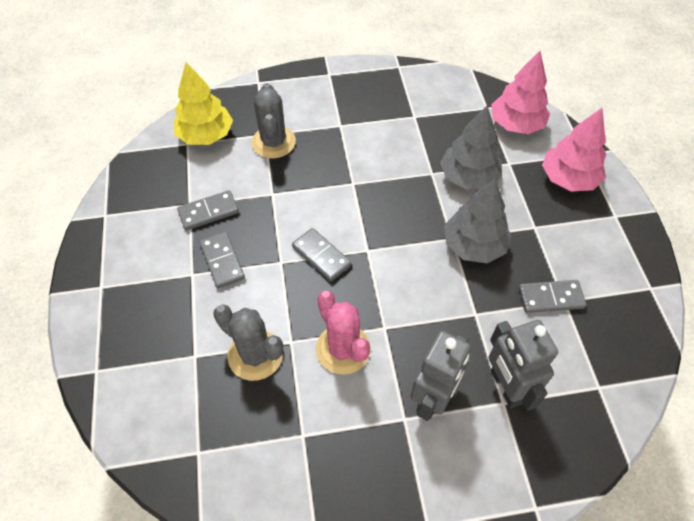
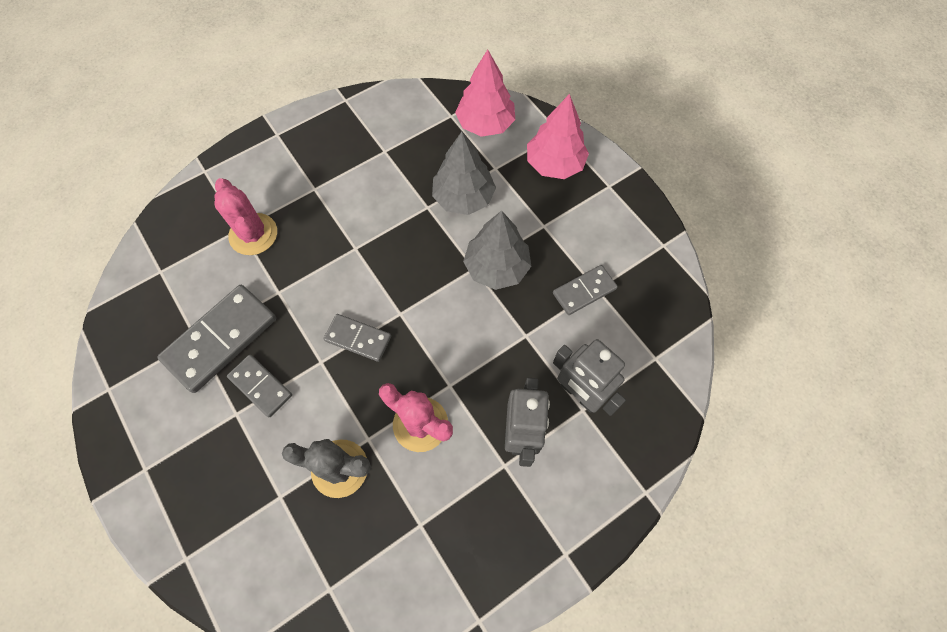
camera: 25 degrees left, 10 degrees up
yellow tree [174,62,233,145] -> none
grey domino [177,190,239,230] -> grey domino [157,285,276,393], size x1.74
grey cactus [251,83,296,158] -> pink cactus [214,178,277,255]

